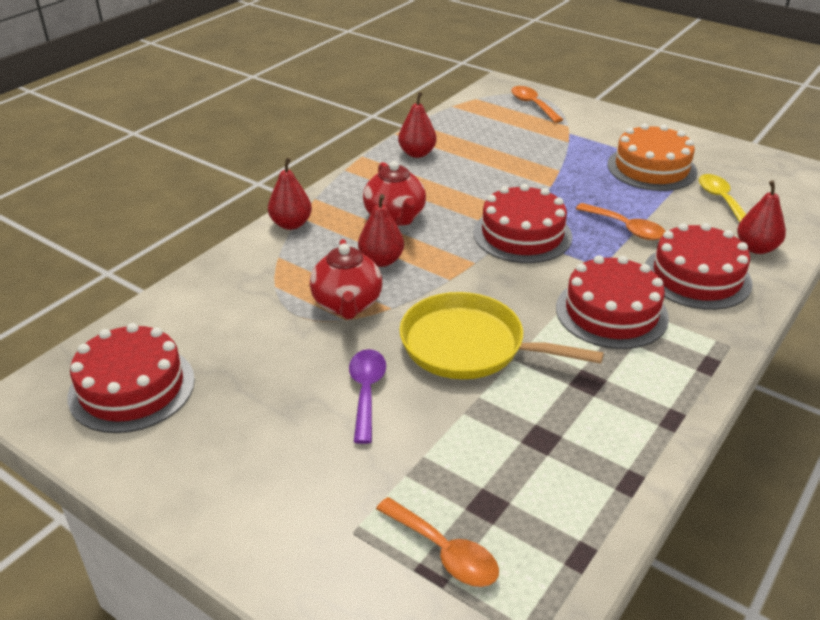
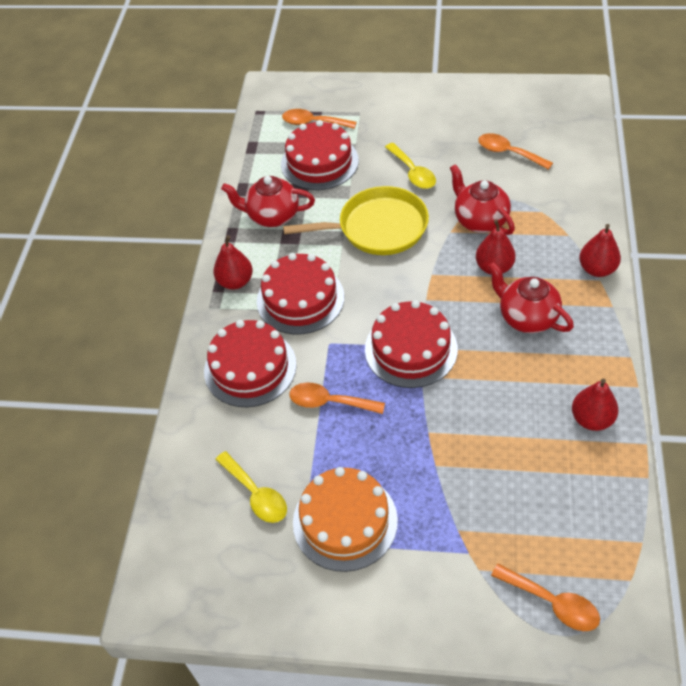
camera: 155 degrees right, 15 degrees up
red cake [67,323,195,433] -> red cake moved to [281,120,359,190]
purple spoon [349,349,386,444] -> yellow spoon [385,143,436,189]
red pear [737,180,786,254] -> red pear moved to [213,235,253,290]
none -> red teapot [221,176,315,227]
none -> orange spoon [478,133,553,170]

